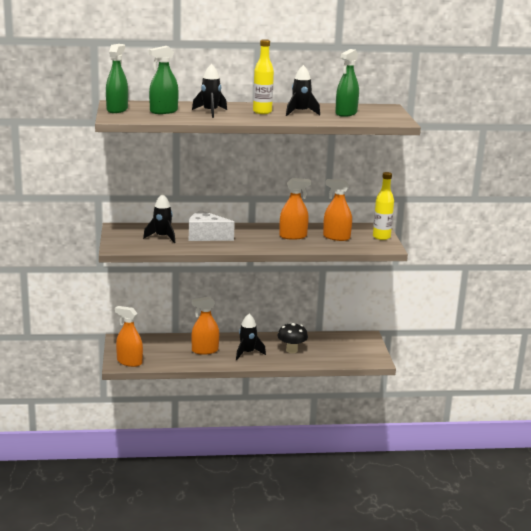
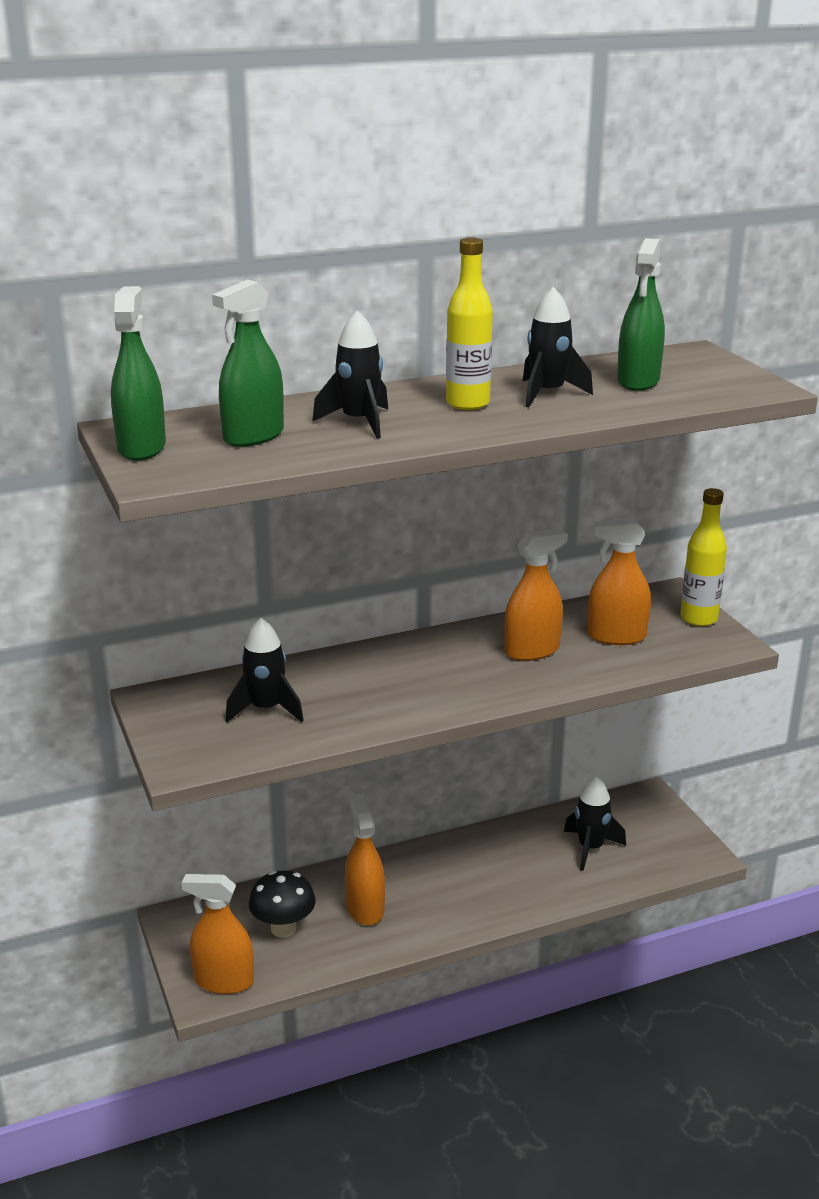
camera: 15 degrees left, 5 degrees up
white cheese [189,210,235,241] -> none
orange spray bottle [191,297,219,355] -> orange spray bottle turned 105 degrees clockwise [345,794,385,926]
black rocket [236,314,266,360] -> black rocket moved to [564,776,626,871]
black mushroom [278,322,308,353] -> black mushroom moved to [249,871,316,938]

